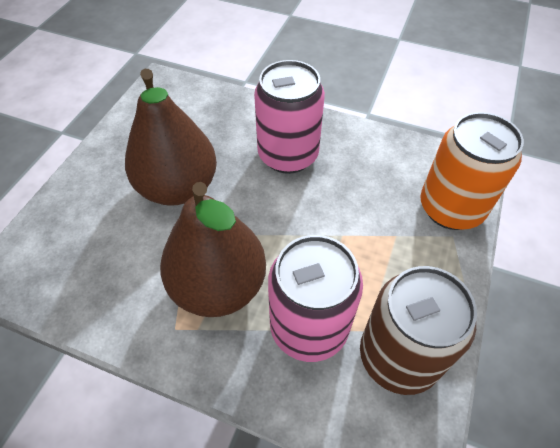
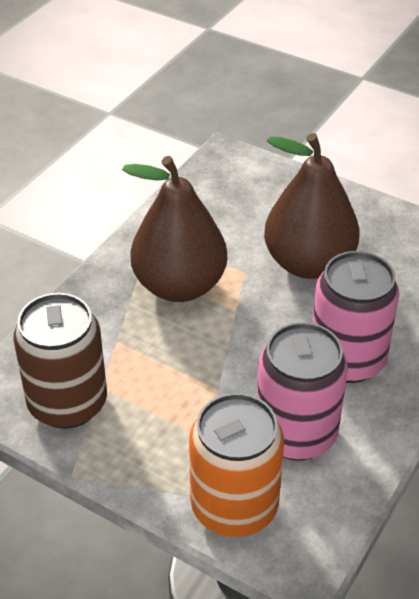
camera: 100 degrees right, 10 degrees down
pink can [268,235,363,362] -> pink can moved to [257,322,348,461]

